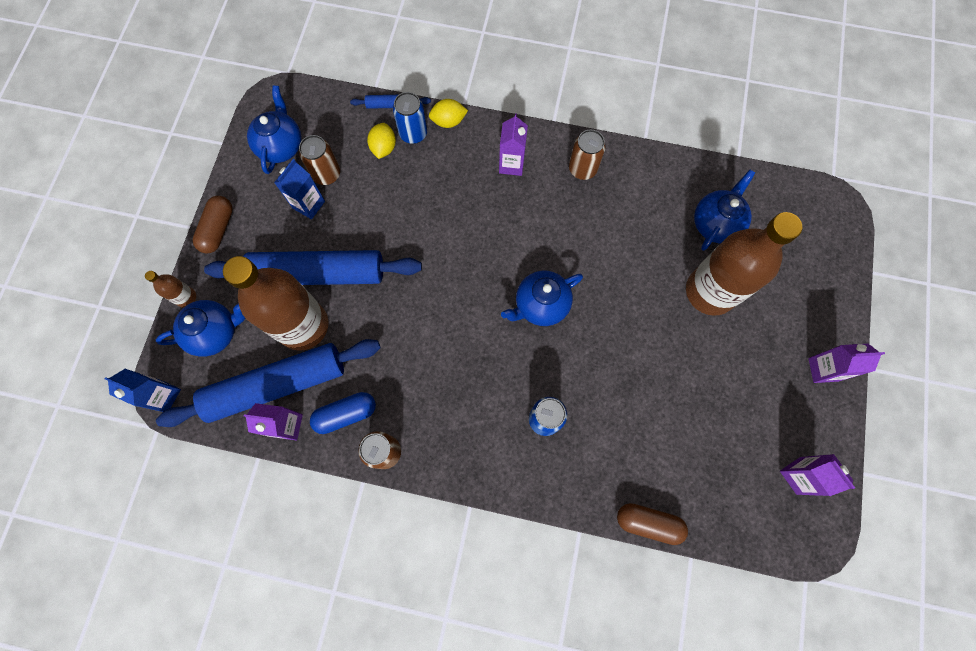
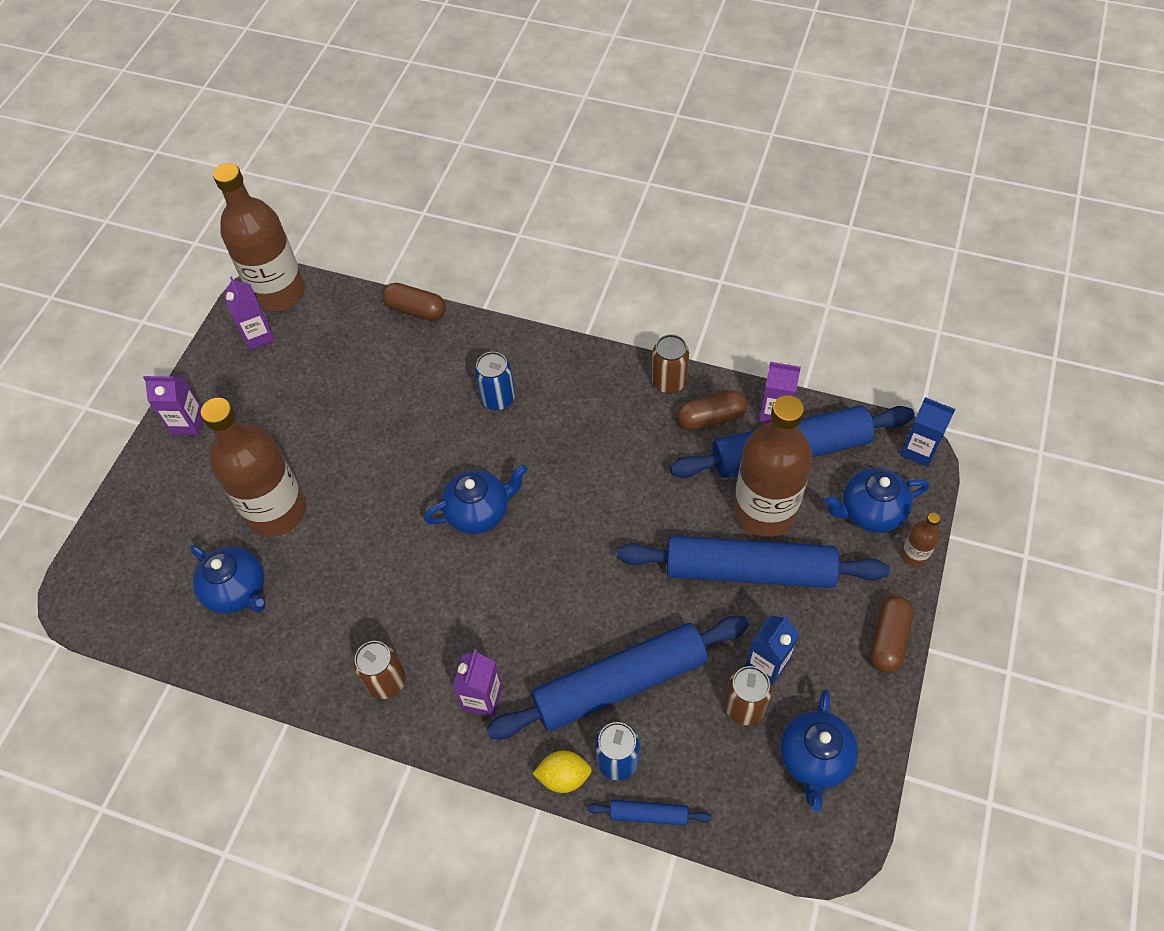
camera: 170 degrees left, 15 degrees down
blue capsule [310,392,376,434] -> brown capsule [677,391,748,431]
yellow lemon [367,123,396,159] -> none
blue teapot [694,170,755,251] -> blue teapot turned 90 degrees counterclockwise [190,545,266,614]
none -> brown bottle [213,163,305,312]
none -> blue rolling pin [486,616,749,739]

